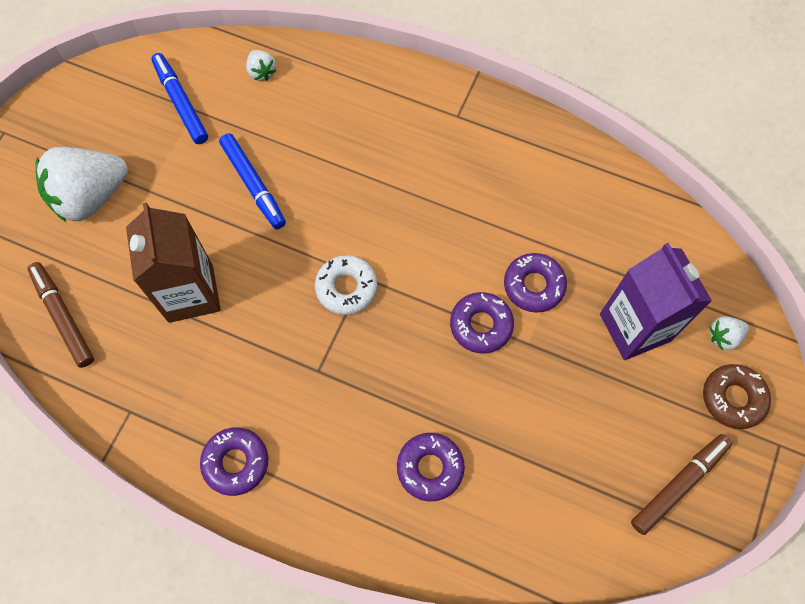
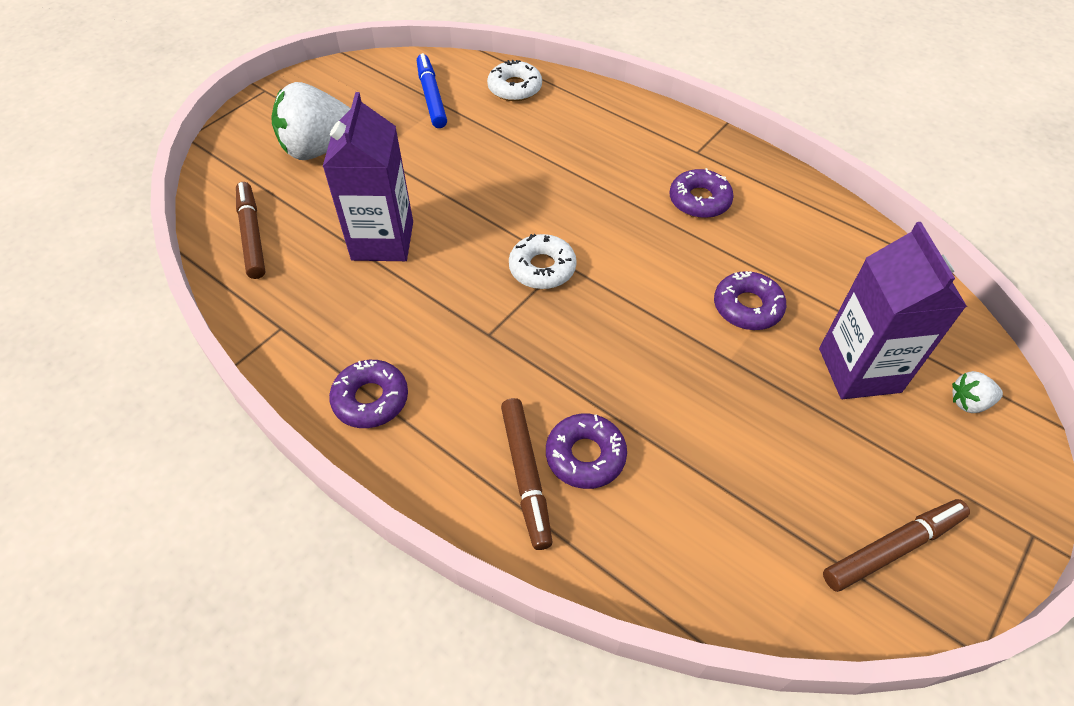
camera: 15 degrees right, 15 degrees down
brown carton [126,203,221,323] -> purple carton [322,92,413,261]
blue marker [219,133,286,229] -> none
white strawberry [246,50,276,81] -> white donut [487,60,542,101]
purple donut [450,292,514,353] -> purple donut moved to [670,168,734,218]
brown donut [703,364,771,429] -> none
none -> brown marker [501,398,552,550]

